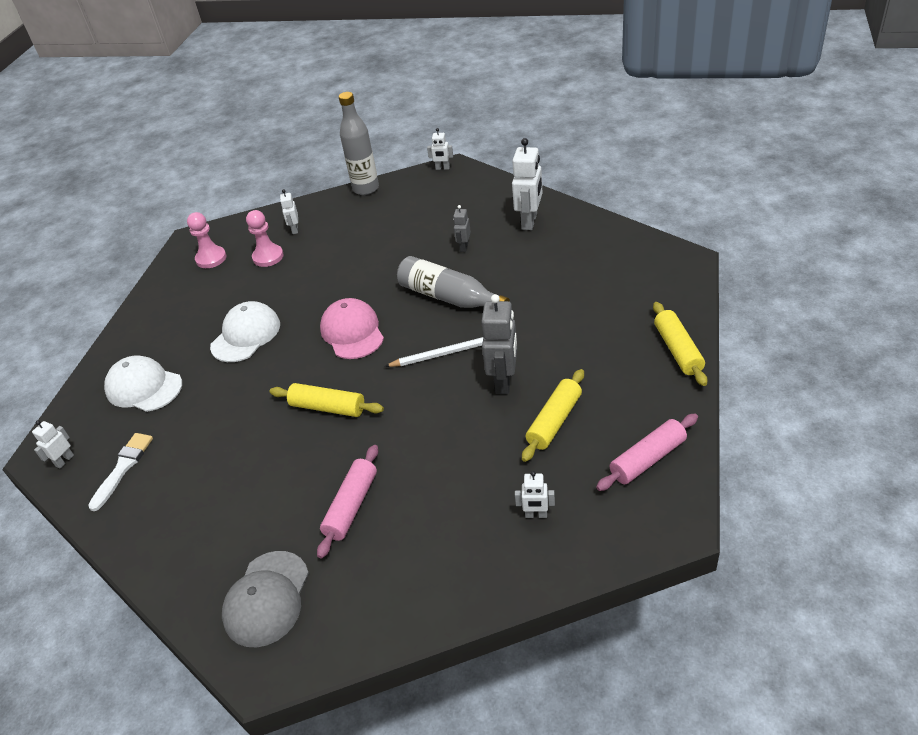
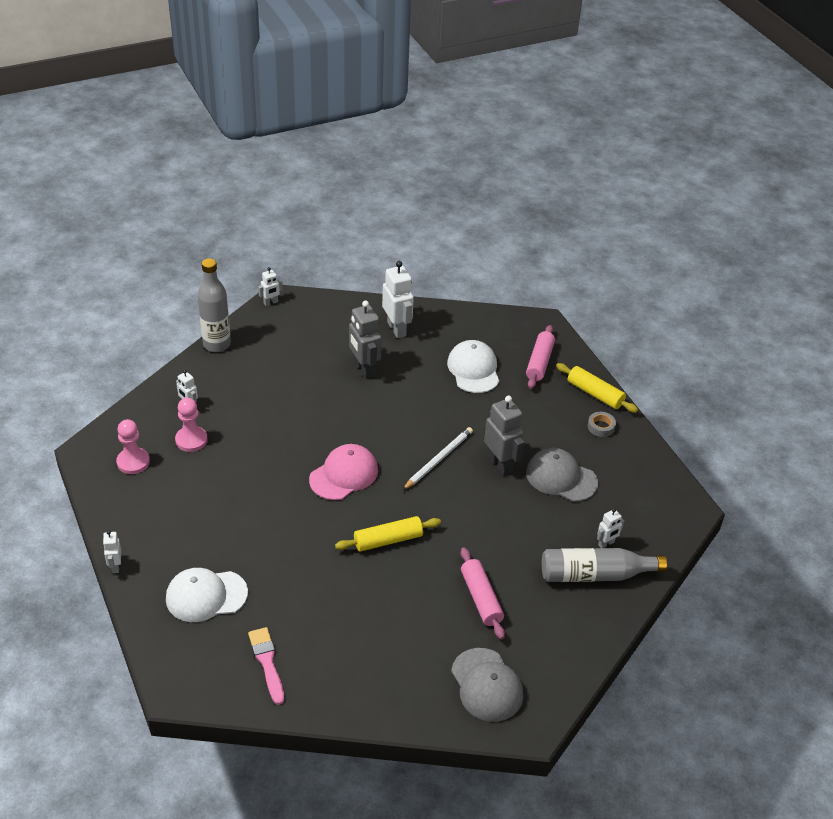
camera: 45 degrees left, 0 degrees up
white robot [32,420,74,469] -> white robot moved to [103,531,121,573]
white brush [88,433,153,511] -> pink brush [248,627,284,705]
white cap [210,301,280,362] -> white cap moved to [447,340,499,393]
pink cap [320,298,384,359] -> pink cap turned 105 degrees clockwise [309,444,378,500]
grey bottle [397,256,510,308] -> grey bottle moved to [542,548,667,582]
grey robot [453,205,471,252] -> grey robot [349,301,382,379], size x1.89
yellow rolling pin [522,369,584,462] -> grey cap [526,448,598,502]
pink rolling pin [596,414,698,491] -> pink rolling pin moved to [526,325,555,389]
none -> grey tape [588,412,616,437]

